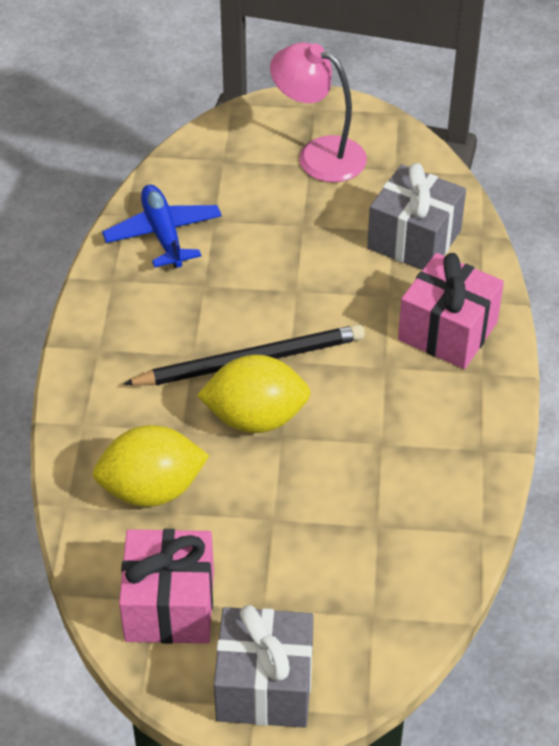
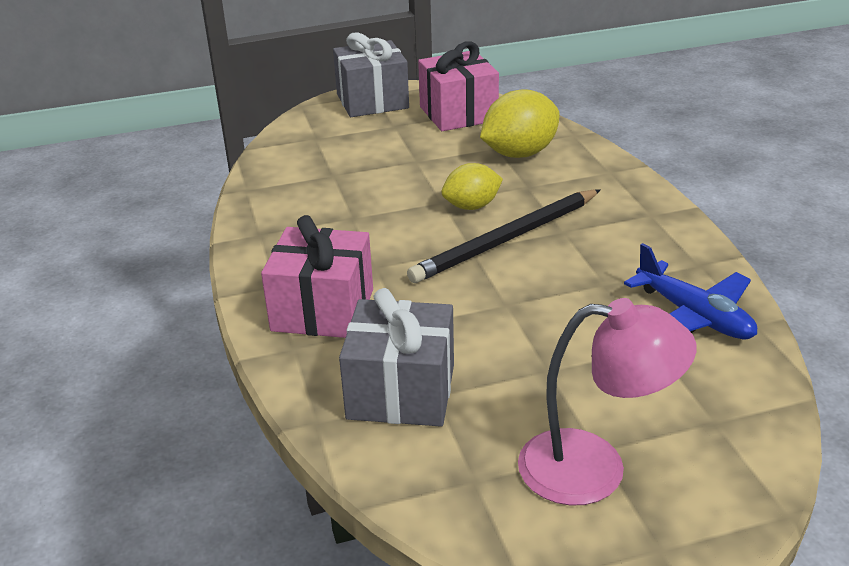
camera: 160 degrees right, 15 degrees down
yellow lemon [197,355,311,433] -> yellow lemon [441,163,503,210], size x0.64

